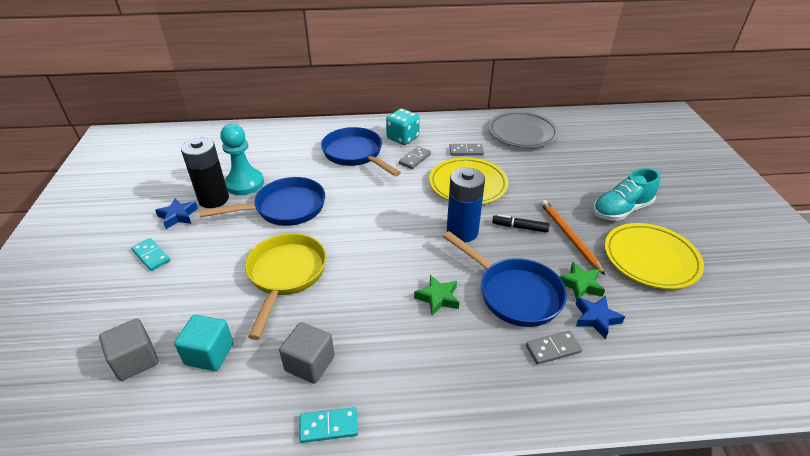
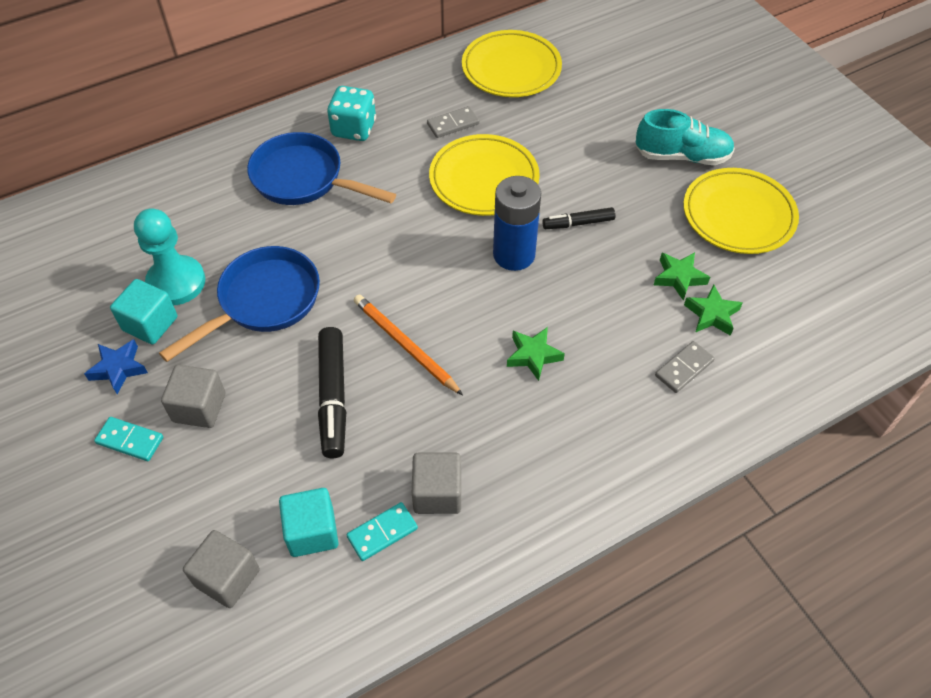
camera: 25 degrees left, 15 degrees up
black battery [181,138,229,208] -> turquoise cube [110,279,177,345]
yellow pan [245,233,326,340] -> black marker [318,327,346,458]
turquoise domino [299,407,358,443] -> turquoise domino moved to [346,502,418,561]
grey domino [399,146,431,169] -> none
blue pan [443,231,567,327] -> none
grey plate [488,111,559,148] -> yellow plate [462,30,562,97]
orange pencil [541,200,605,275] -> orange pencil moved to [354,295,463,395]
blue star [576,296,625,339] -> green star [684,285,743,336]
turquoise shoe [593,168,660,221] -> turquoise shoe turned 120 degrees counterclockwise [636,109,735,165]
none -> grey cube [161,365,225,428]

